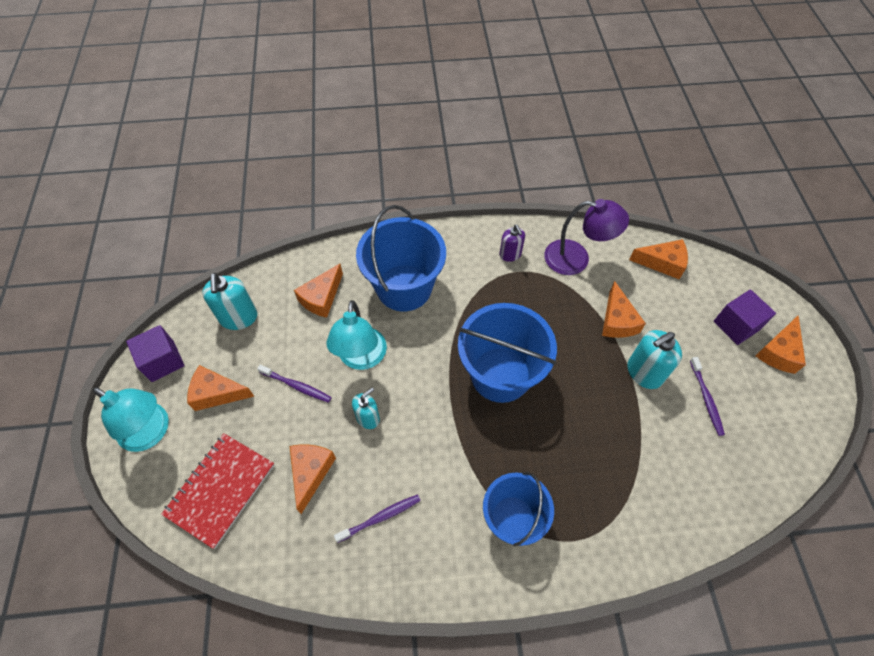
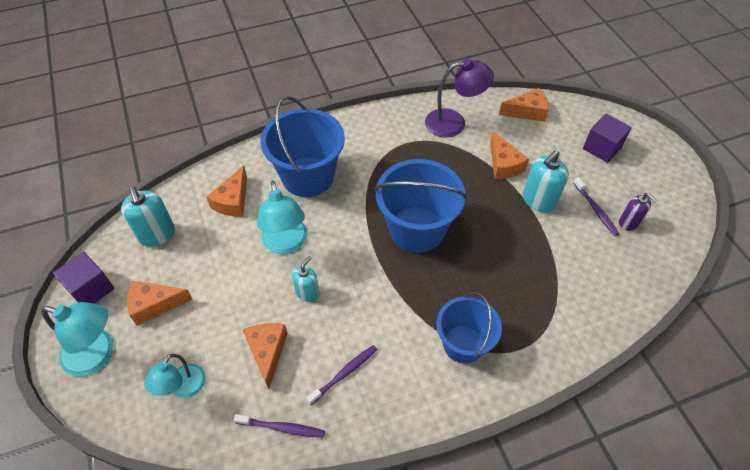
camera: 15 degrees left, 5 degrees down
red notebook [161,433,274,549] -> turquoise lamp [144,354,206,398]
purple toothbrush [257,365,332,403] -> purple toothbrush moved to [234,414,325,438]
purple soap dispenser [500,225,525,262] -> purple soap dispenser moved to [619,193,657,231]
orange cheese [756,315,806,374] -> none

